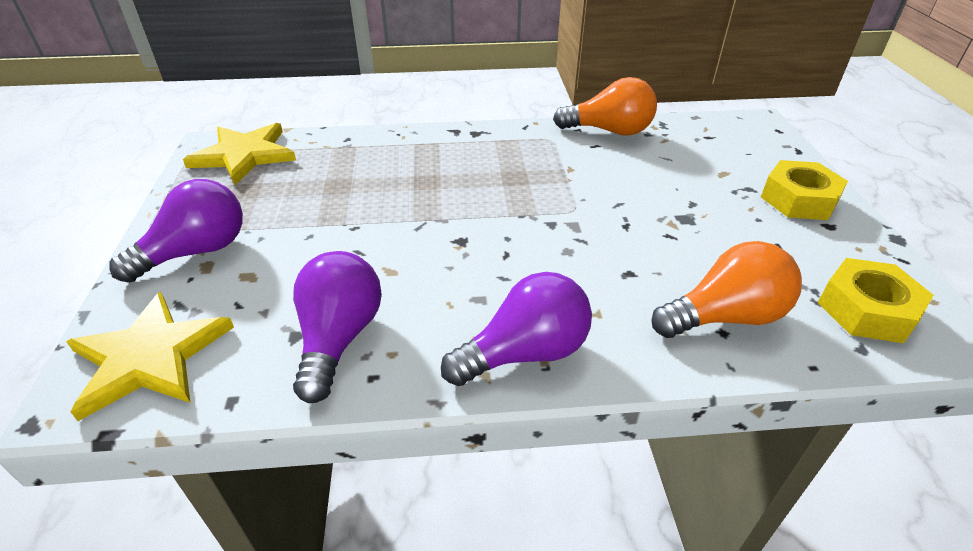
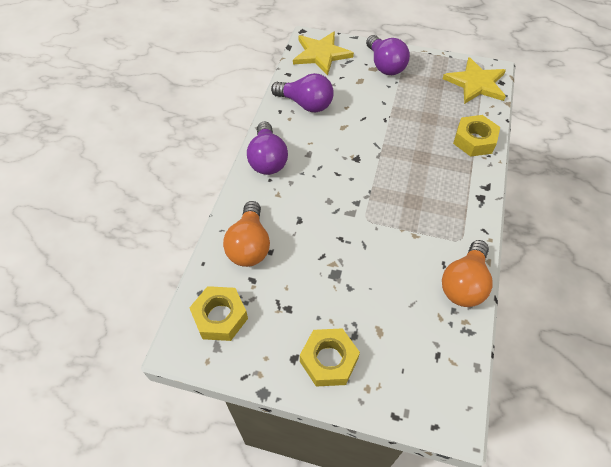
camera: 110 degrees right, 15 degrees up
none -> yellow nut [453,115,500,157]

